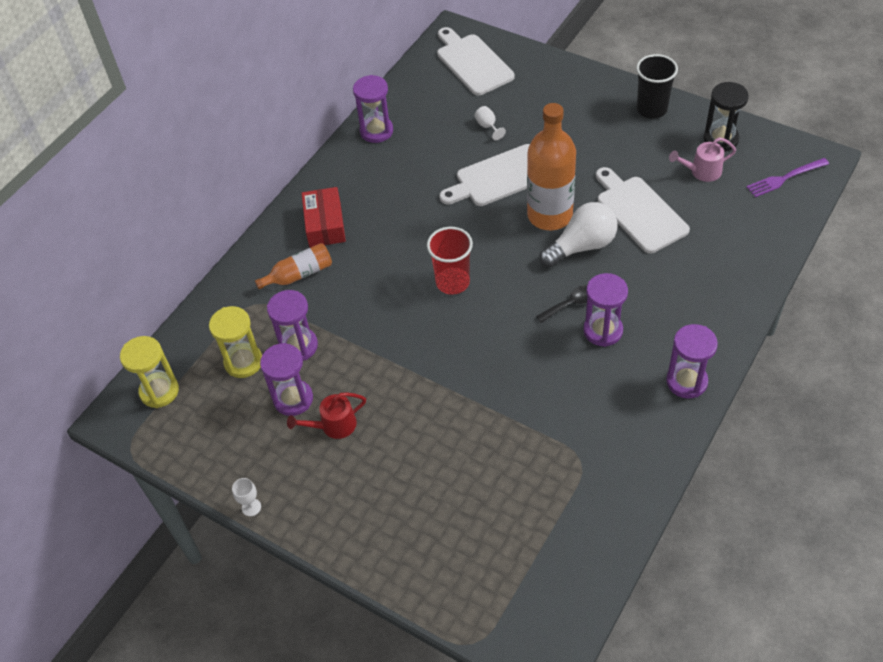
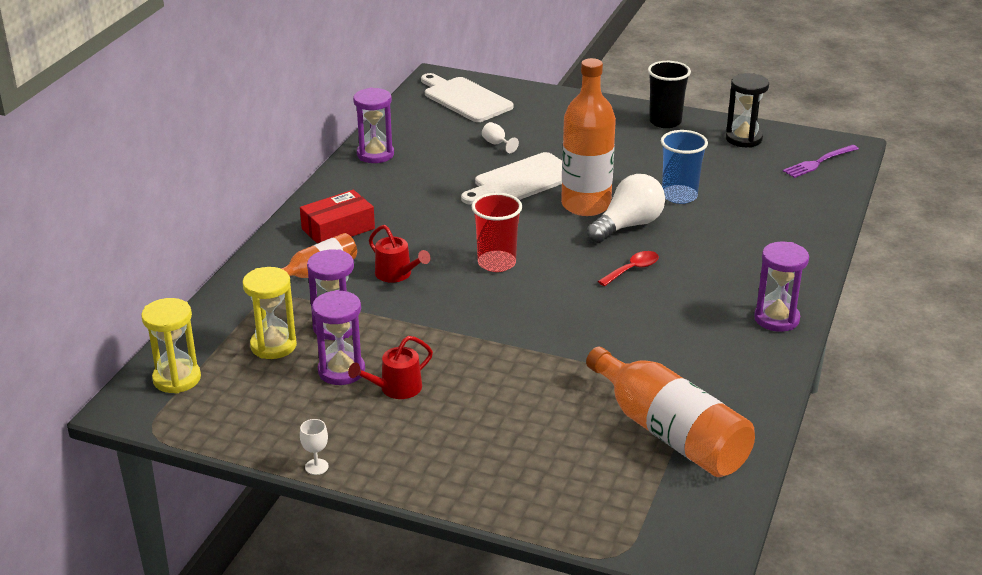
camera: 15 degrees left, 20 degrees down
red box [301,187,346,247] -> red box turned 75 degrees clockwise [300,190,375,243]
black spoon [536,285,587,323] -> red spoon [598,251,659,286]
purple hourglass [583,273,628,347] -> none
white cutting board [596,167,690,253] -> blue cup [661,130,708,204]
pink watering can [669,137,736,182] -> none
none -> red watering can [369,225,431,283]
none -> orange bottle [586,346,755,477]

